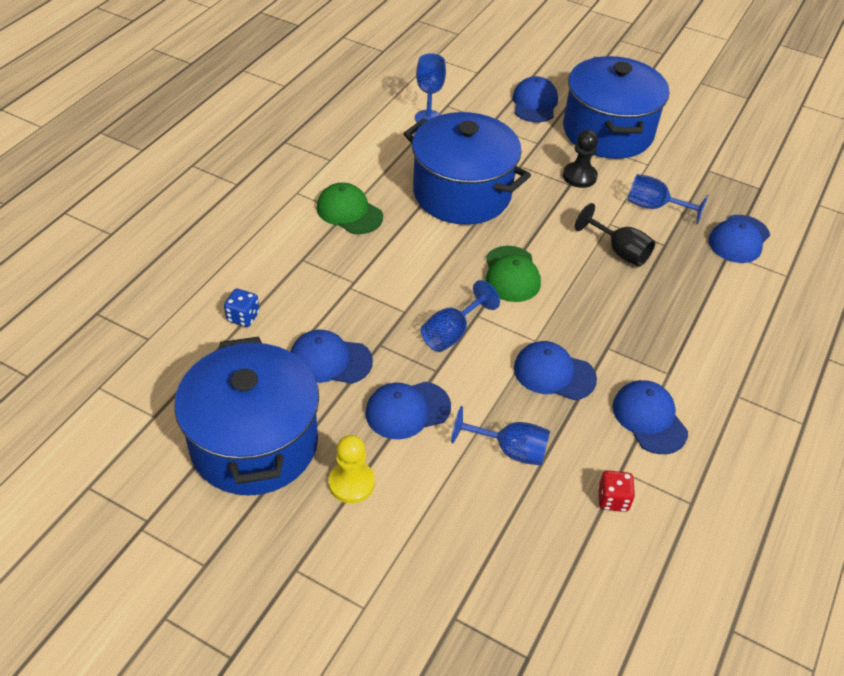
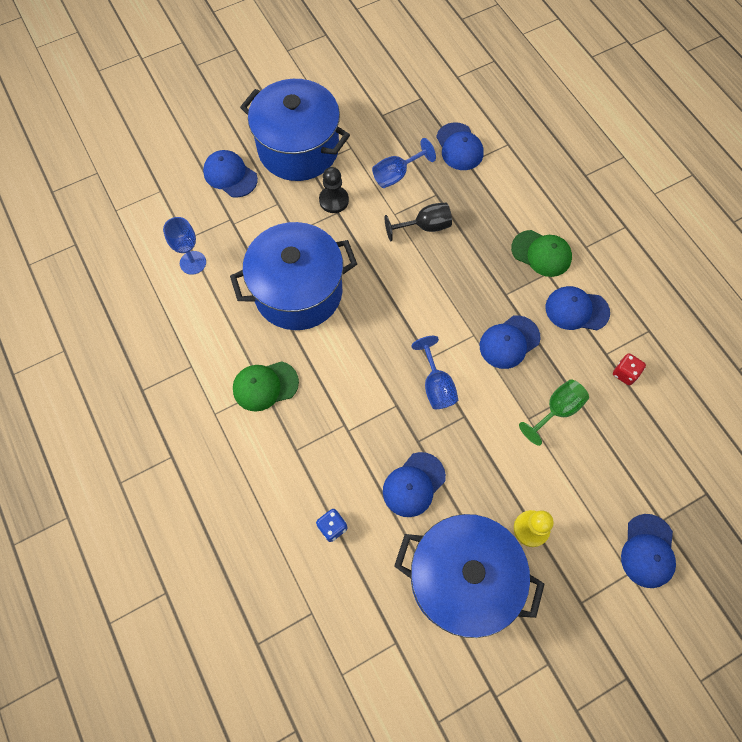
camera: 55 degrees left, 20 degrees up
blue cap [366,382,451,440] -> blue cap moved to [621,514,676,588]
blue goblet [451,406,550,466] -> green goblet [519,380,589,446]
green cap [486,246,541,302] -> green cap moved to [511,230,572,277]

